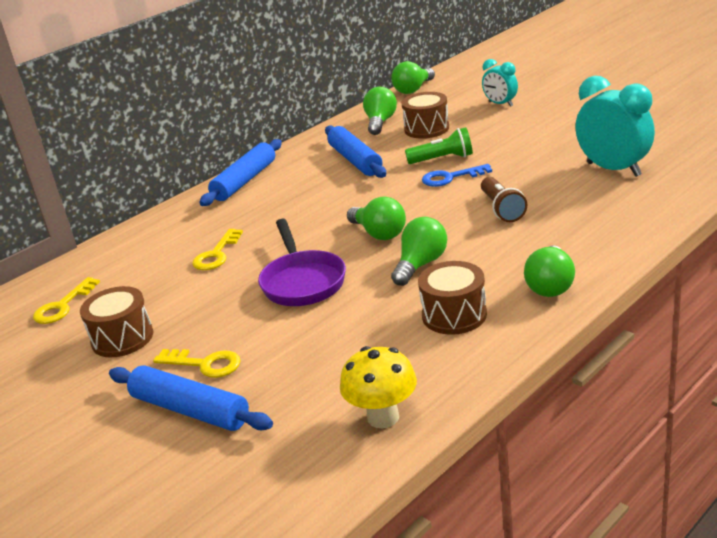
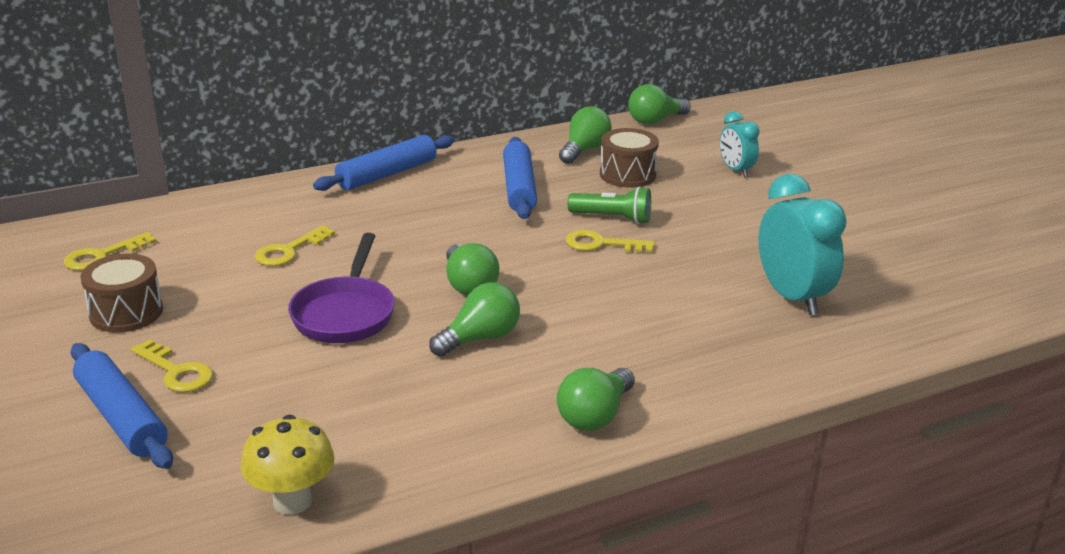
camera: 15 degrees right, 0 degrees up
brown drum [418,261,487,335] -> none
blue key [422,164,492,187] -> yellow key [566,230,655,253]
brown flashlight [481,177,527,222] -> none

